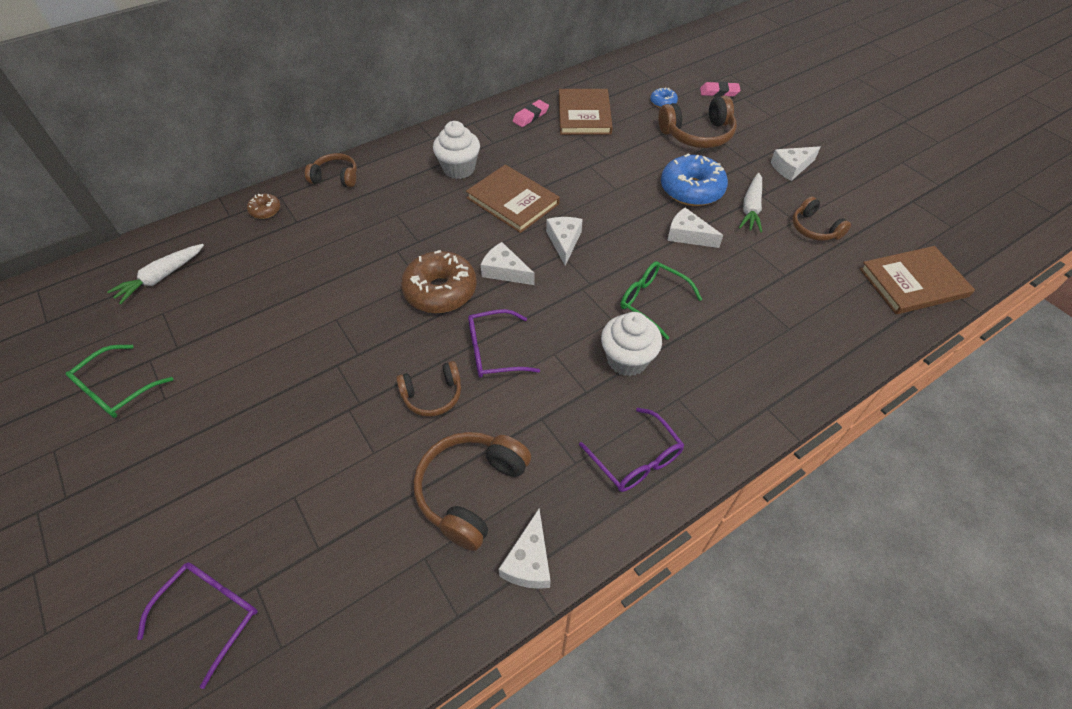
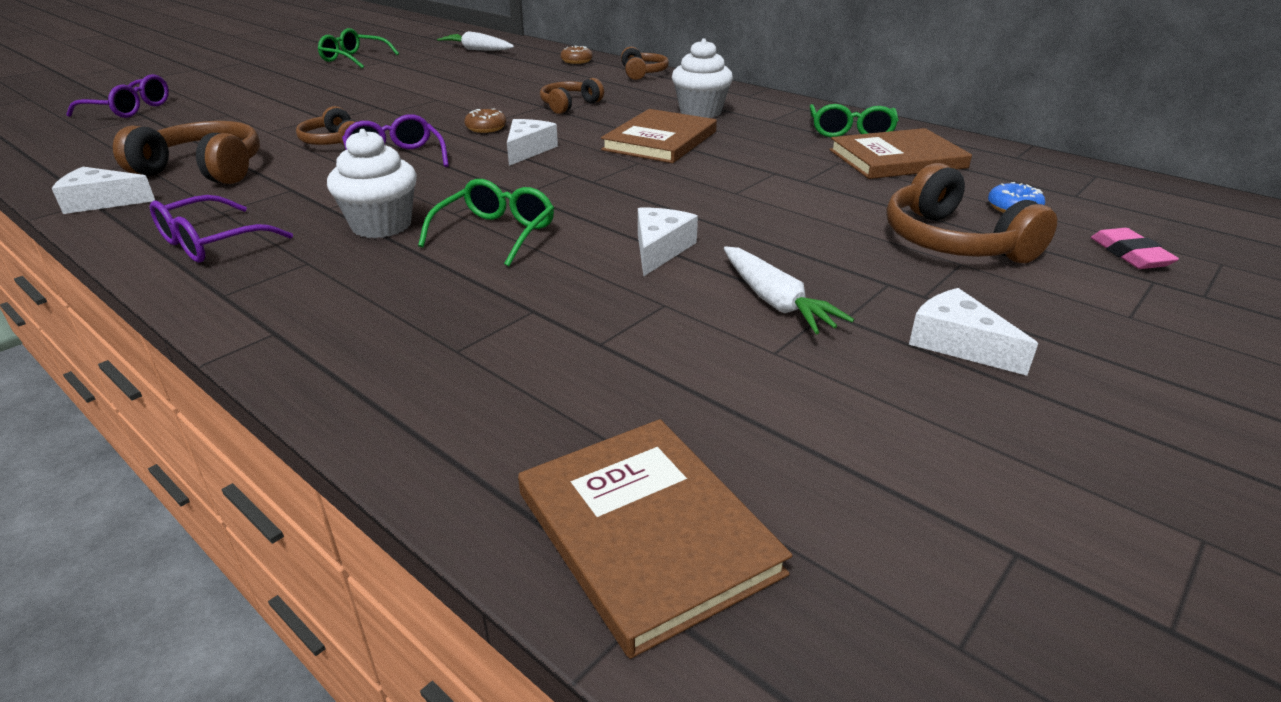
camera: 75 degrees right, 20 degrees down
brown donut [401,250,477,313] -> brown donut [464,108,507,133], size x0.48
pink eraser [512,100,549,127] -> green glasses [810,104,898,137]
white cheese [546,217,583,266] -> none
blue donut [661,153,728,206] -> none
white carrot [739,173,762,233] -> white carrot turned 120 degrees counterclockwise [724,246,854,334]
brown headphones [792,196,851,241] -> brown headphones moved to [540,78,604,114]

